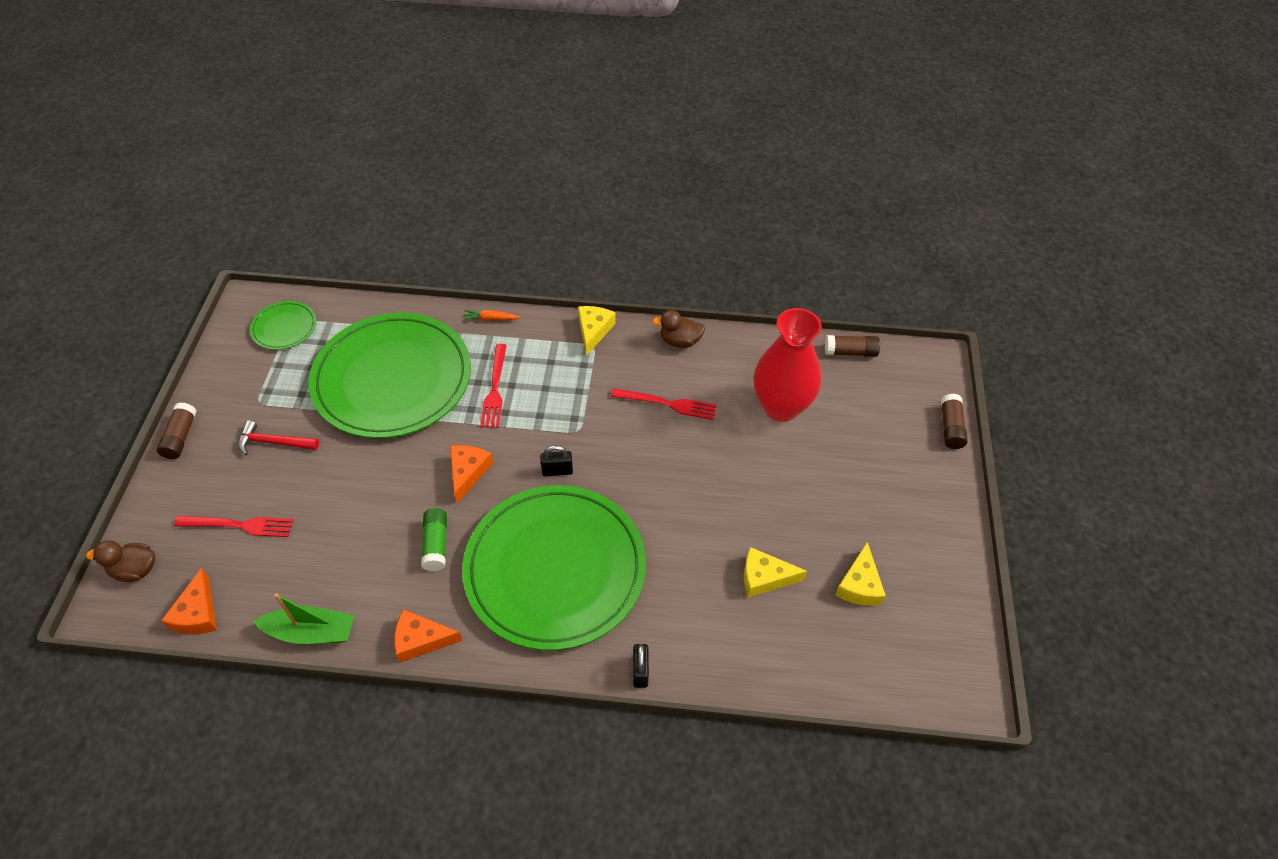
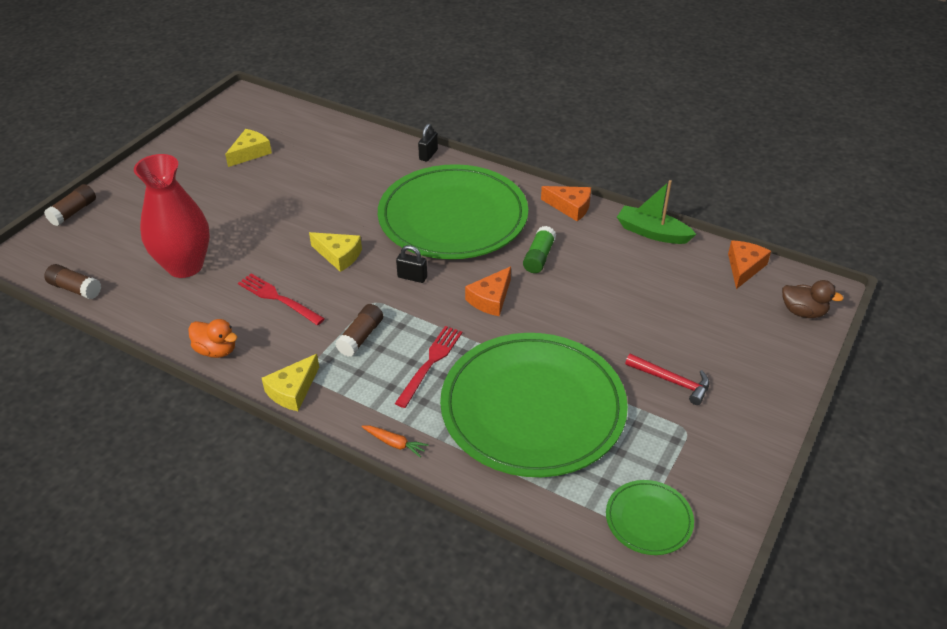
camera: 155 degrees left, 10 degrees down
brown glue stick [157,402,197,459] -> brown glue stick moved to [335,304,383,357]
red fork [174,516,294,537] -> none
brown duck [652,310,705,348] -> orange duck [188,319,238,358]
yellow cheese [744,547,807,598] -> yellow cheese moved to [309,232,362,272]

